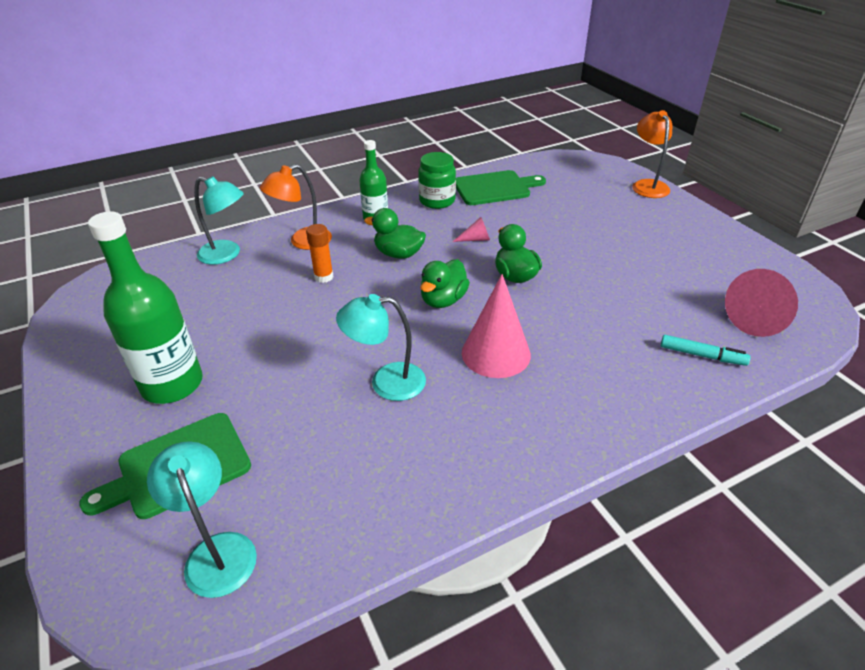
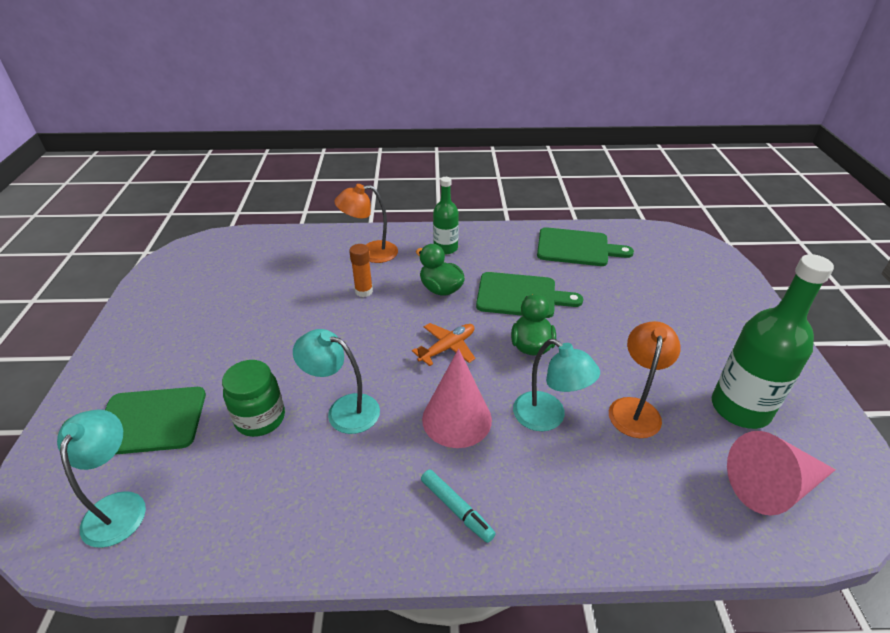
camera: 25 degrees right, 0 degrees up
green bottle [88,211,203,404] -> green bottle moved to [712,254,834,429]
turquoise lamp [194,176,244,265] -> turquoise lamp moved to [513,339,600,431]
green jar [418,152,456,209] -> green jar moved to [222,360,285,437]
green duck [420,259,470,308] -> orange plane [412,323,475,366]
pink cone [452,217,490,242] -> green cutting board [476,272,583,318]
orange lamp [632,110,672,198] -> orange lamp moved to [609,321,681,438]
turquoise marker [661,335,750,366] -> turquoise marker moved to [421,469,496,543]

